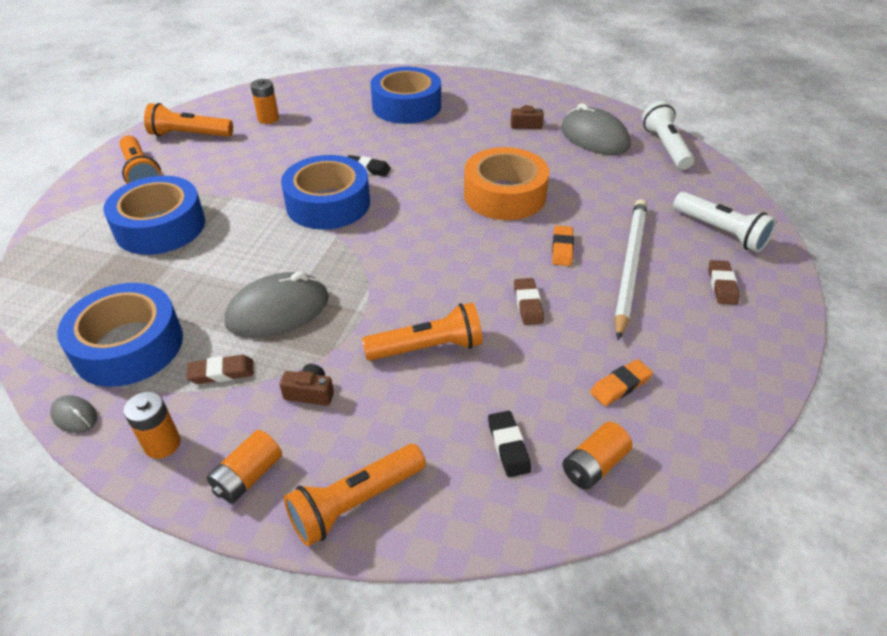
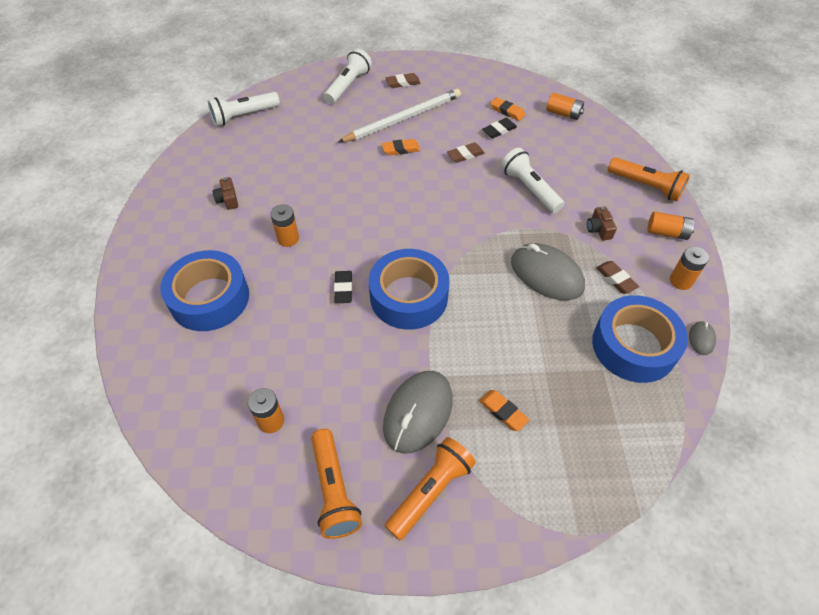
camera: 110 degrees left, 10 degrees up
blue tape [103,176,205,255] -> orange eraser [479,390,529,431]
orange flashlight [362,303,483,361] -> white flashlight [501,148,564,213]
orange tape [464,147,549,220] -> none
black eraser [488,411,531,477] -> black eraser moved to [482,118,517,138]
grey mouse [561,103,631,155] -> grey mouse moved to [383,371,453,454]
white pencil [614,199,647,340] -> white pencil turned 150 degrees clockwise [338,89,461,142]
none -> orange battery [270,204,299,247]

